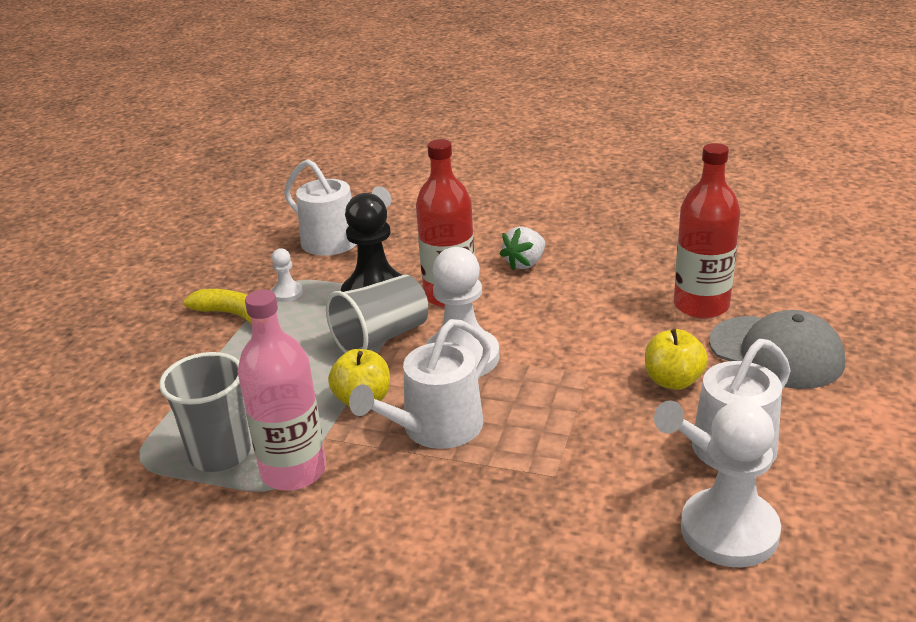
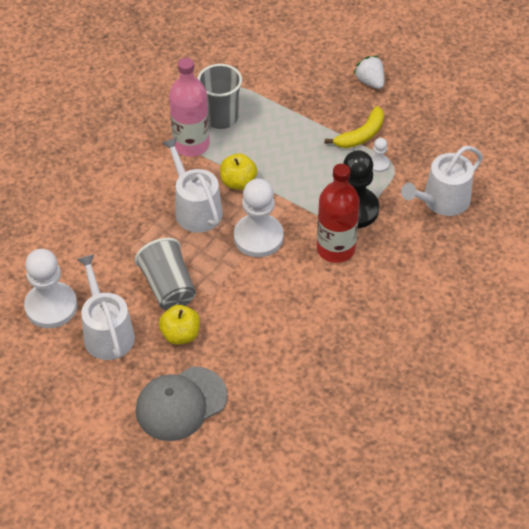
camera: 105 degrees right, 20 degrees up
grey cup [326,275,428,353] -> grey cup moved to [135,238,196,310]
white strawberry [500,226,545,270] -> white strawberry moved to [354,56,385,89]
red bottle [674,143,740,319] -> none

